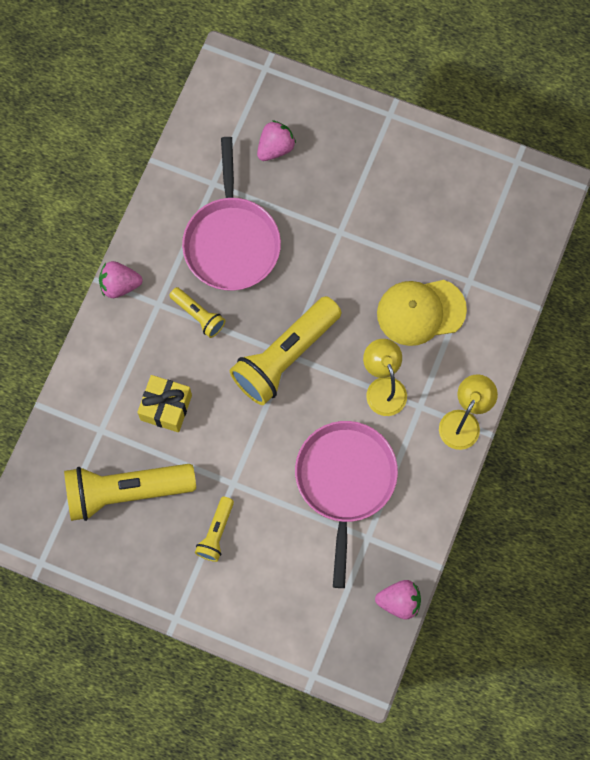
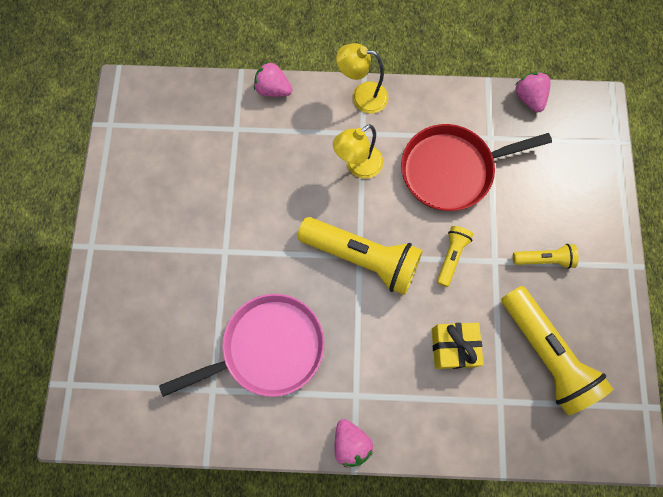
camera: 110 degrees left, 0 degrees up
yellow flashlight [169,287,225,338] -> yellow flashlight moved to [437,226,473,287]
pink strawberry [257,120,296,161] -> pink strawberry moved to [254,62,292,97]
pink pan [295,421,398,588] -> red pan [401,124,552,211]
yellow cap [377,280,467,346] -> none

